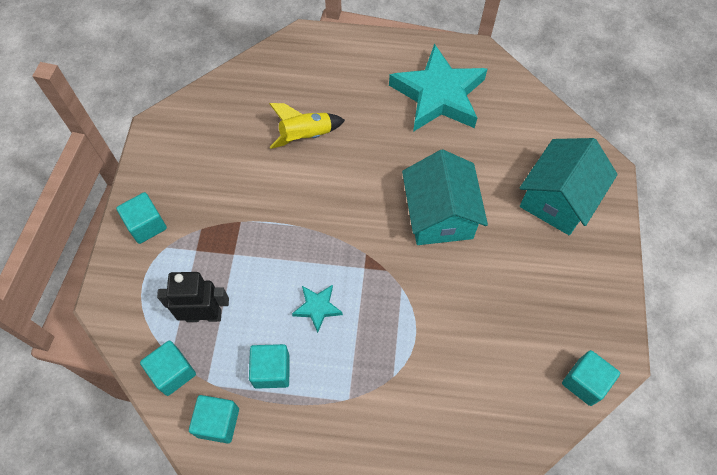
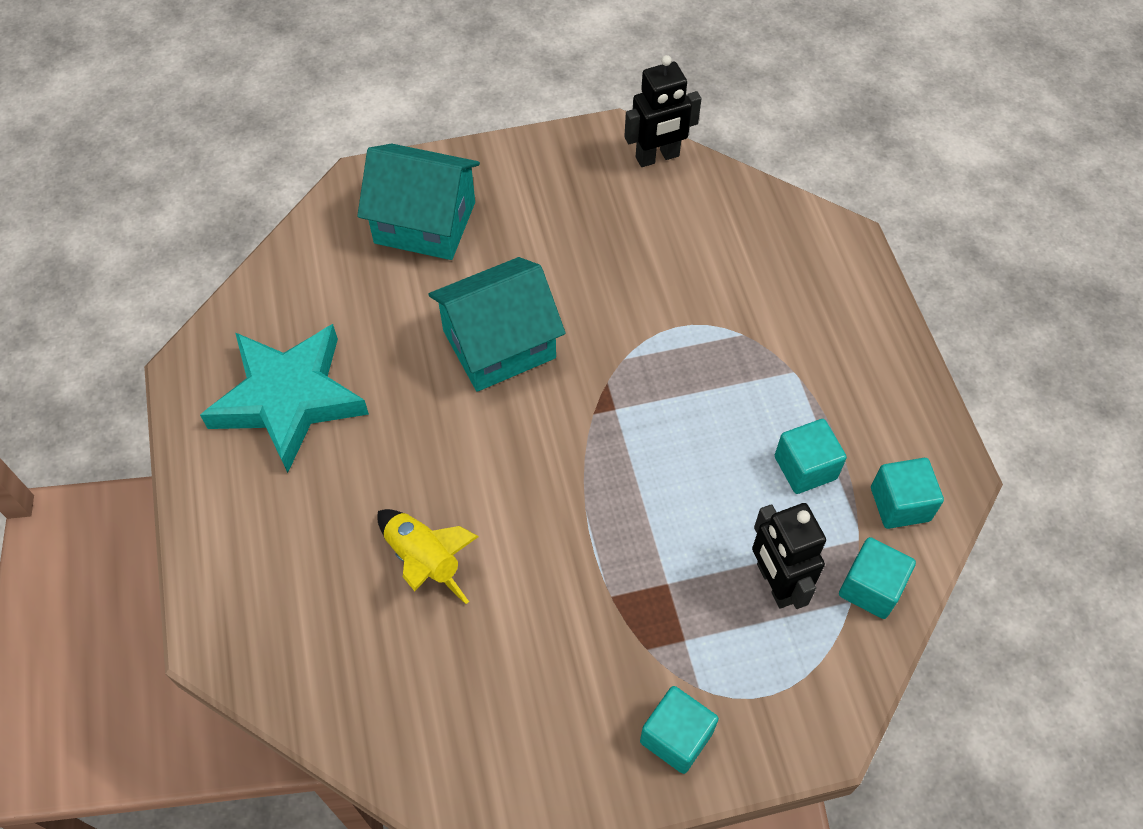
camera: 110 degrees left, 5 degrees down
turquoise star [292,285,343,333] -> none
turquoise cube [562,350,620,406] -> black robot [624,55,701,167]

